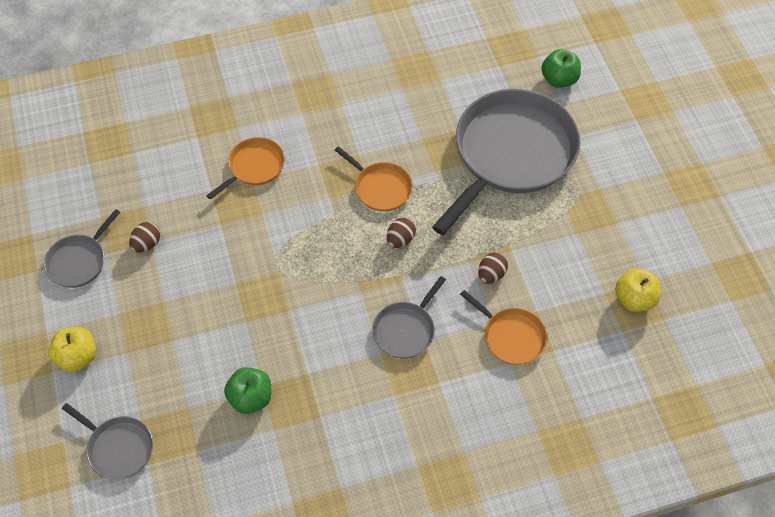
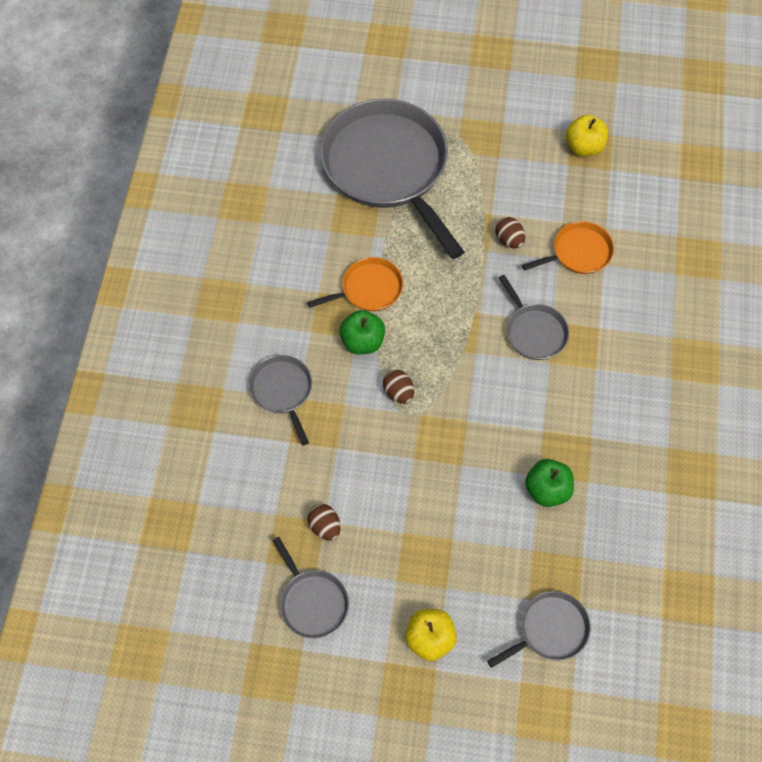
camera: 65 degrees left, 5 degrees up
orange pan [206,137,285,200] -> grey pan [249,355,312,445]
brown egg [387,217,416,248] -> brown egg moved to [383,370,414,404]
green apple [541,49,581,88] -> green apple moved to [339,310,385,355]

